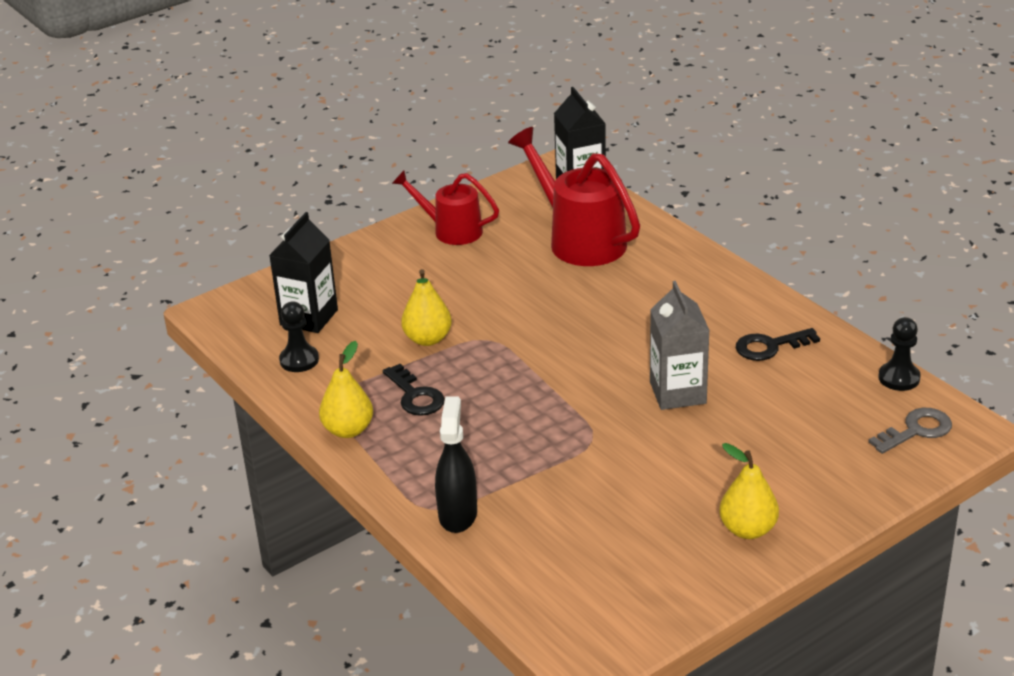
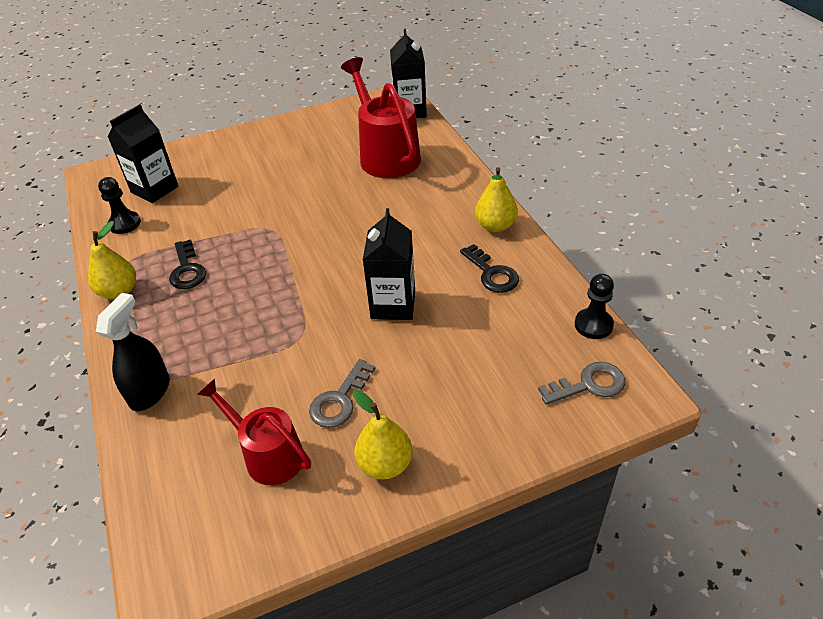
camera: 15 degrees right, 10 degrees up
red watering can [392,170,499,245] -> red watering can moved to [197,379,311,485]
yellow pear [401,269,452,346] -> yellow pear moved to [475,167,518,232]
grey carton [650,281,710,410] -> black carton [363,208,415,320]
black key [736,328,820,361] -> black key turned 120 degrees counterclockwise [460,244,519,293]
none -> grey key [309,359,375,428]

